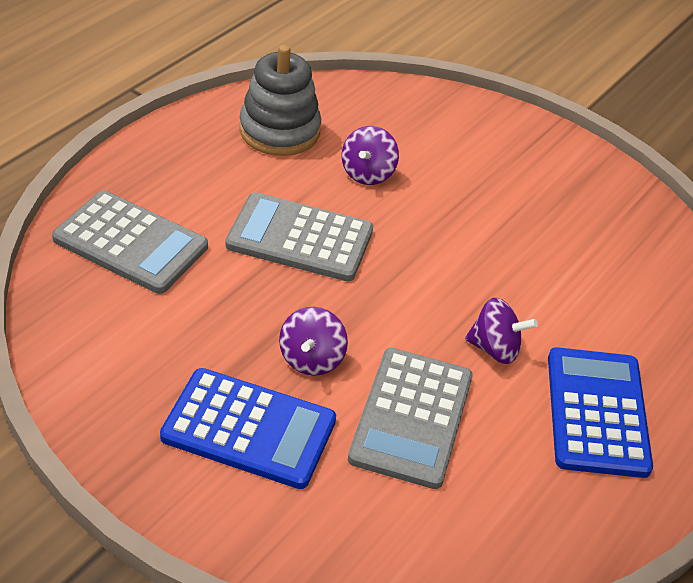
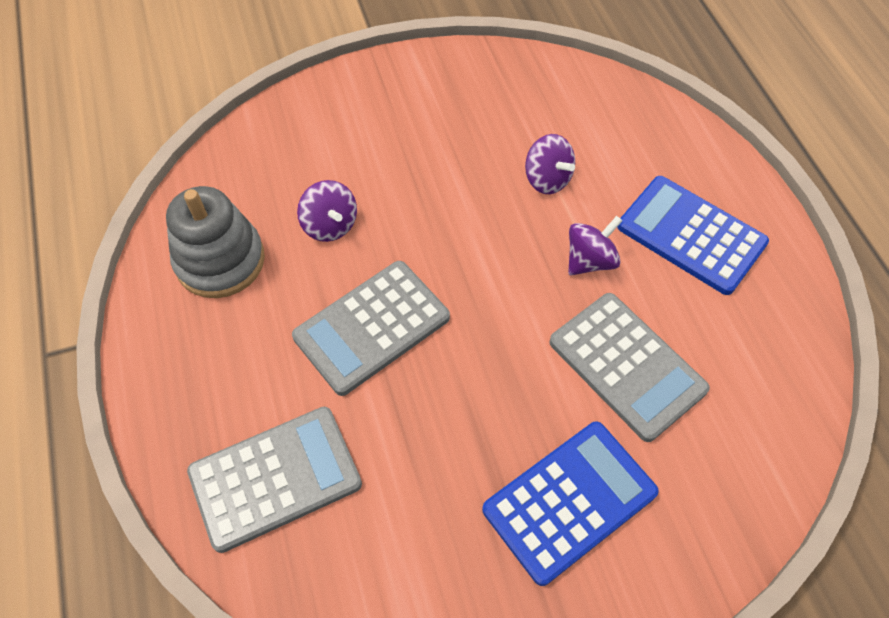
camera: 50 degrees left, 15 degrees up
purple spinning top [279,307,348,376] -> purple spinning top moved to [525,134,575,194]

